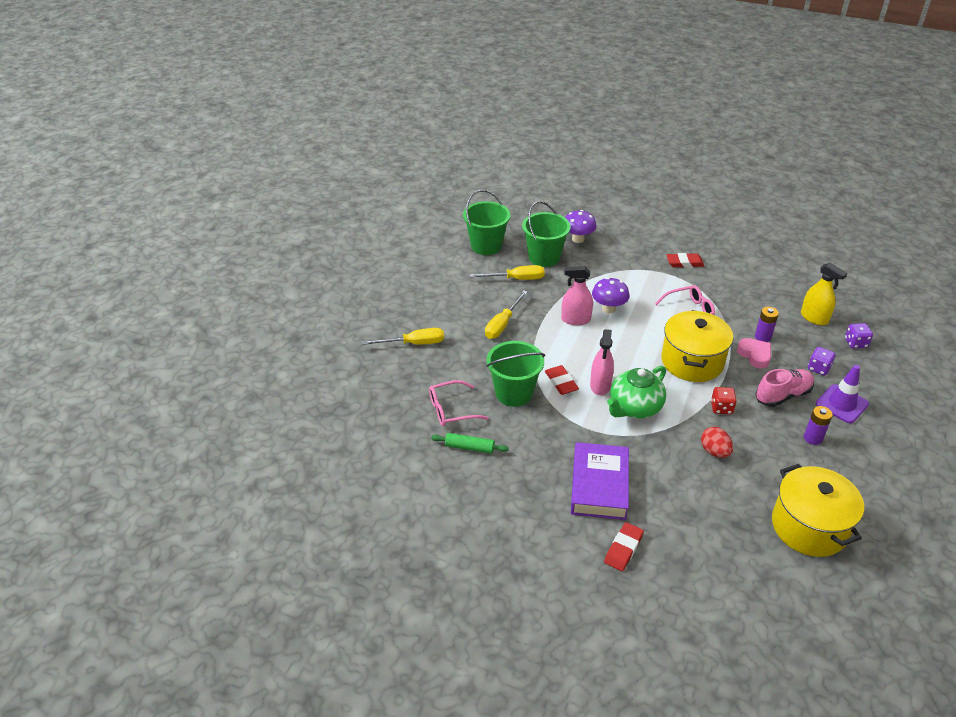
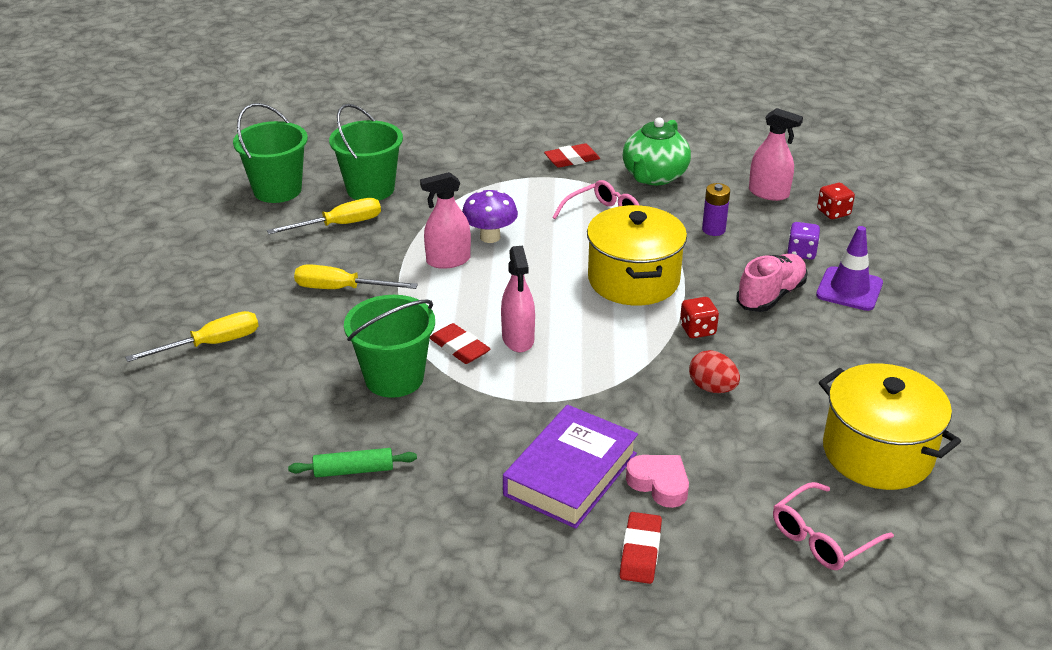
camera: 20 degrees left, 5 degrees down
pink glasses [429,380,489,426] -> pink glasses moved to [773,482,894,570]
yellow screwdriver [485,290,527,339] -> yellow screwdriver turned 90 degrees clockwise [294,264,418,289]
purple mushroom [565,210,596,243] -> none
purple book [571,442,629,520] -> purple book turned 45 degrees clockwise [503,405,638,529]
green teapot [607,366,666,419] -> green teapot moved to [623,117,691,185]
pink heart [737,338,771,369] -> pink heart moved to [626,455,689,508]
yellow spray bottle [801,263,847,325] -> pink spray bottle [749,108,803,201]
purple battery [804,406,833,445] -> none
purple dice [845,323,873,349] -> red dice [817,183,855,219]

